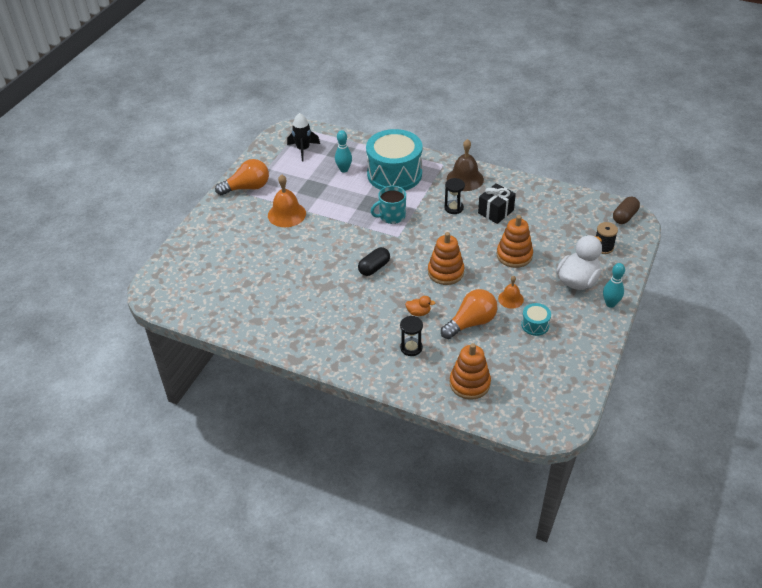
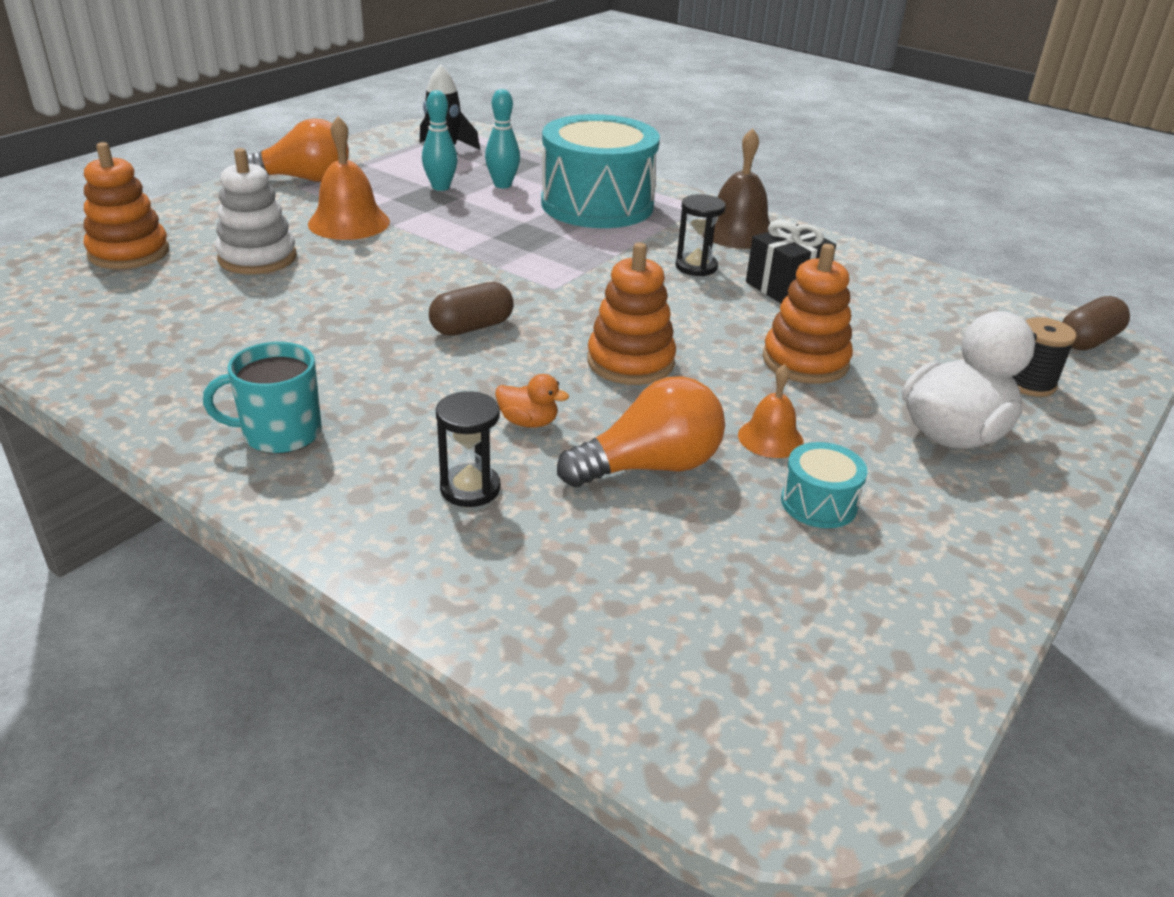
camera: 10 degrees right, 10 degrees down
black capsule [358,247,390,276] -> brown capsule [429,282,514,336]
turquoise mug [371,186,406,224] -> turquoise mug moved to [203,342,322,454]
orange stacking toy [450,343,491,400] -> orange stacking toy moved to [84,142,169,269]
turquoise bowling pin [603,263,625,308] -> turquoise bowling pin moved to [422,90,458,191]
none -> white stacking toy [215,148,297,275]

